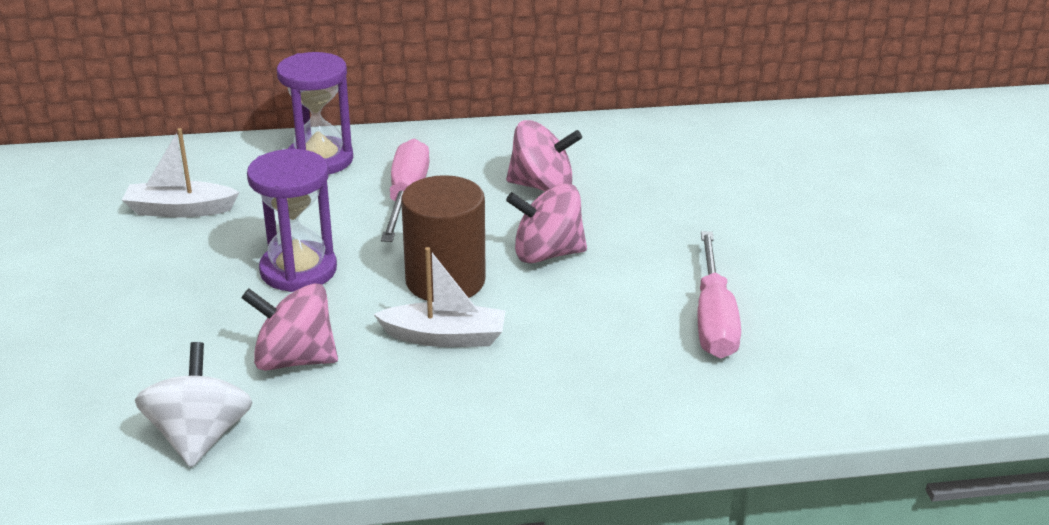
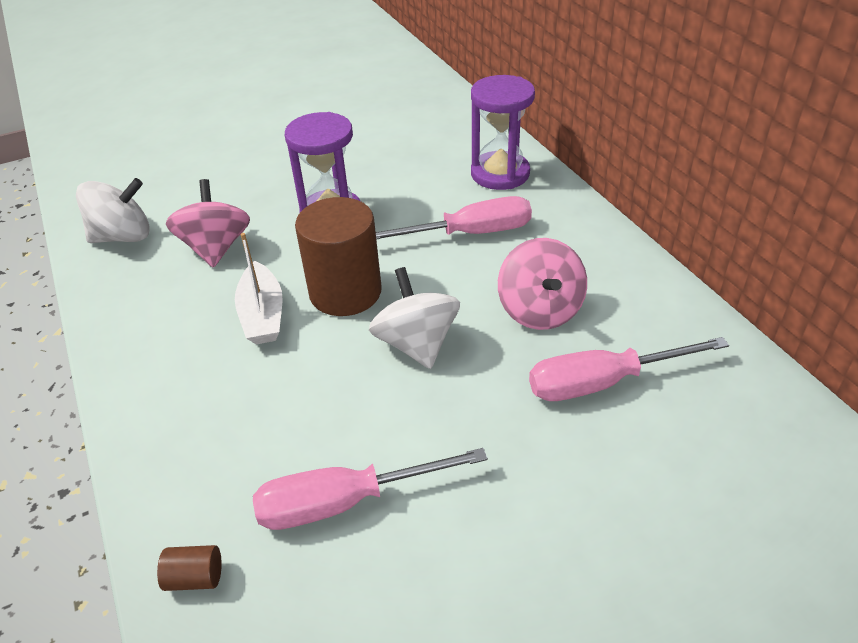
camera: 75 degrees right, 10 degrees up
white boat [122,128,240,218] -> none
pink spinning top [506,183,587,263] -> white spinning top [369,267,460,369]
none -> brown cylinder [157,545,222,591]
none -> pink screwdriver [529,337,729,401]

